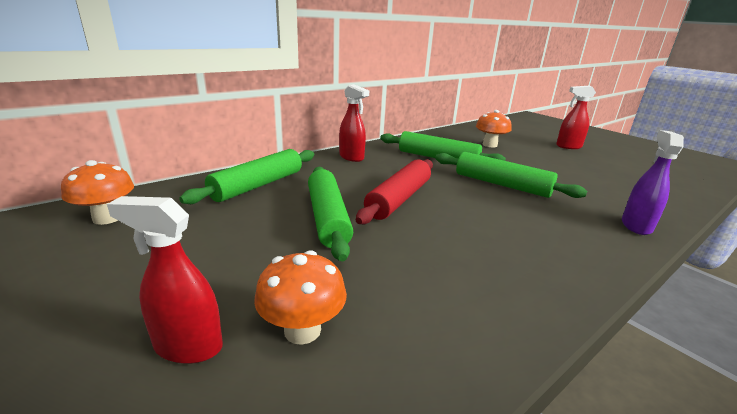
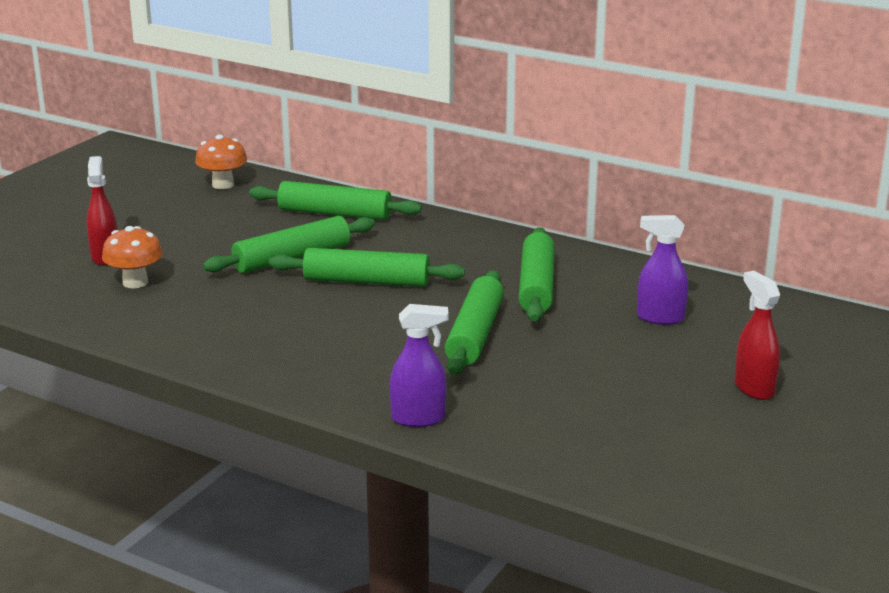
camera: 70 degrees right, 0 degrees up
red spray bottle [339,84,369,162] -> none
red rolling pin [356,159,433,224] -> green rolling pin [269,248,465,287]
orange mushroom [476,110,511,147] -> purple spray bottle [637,215,688,325]

